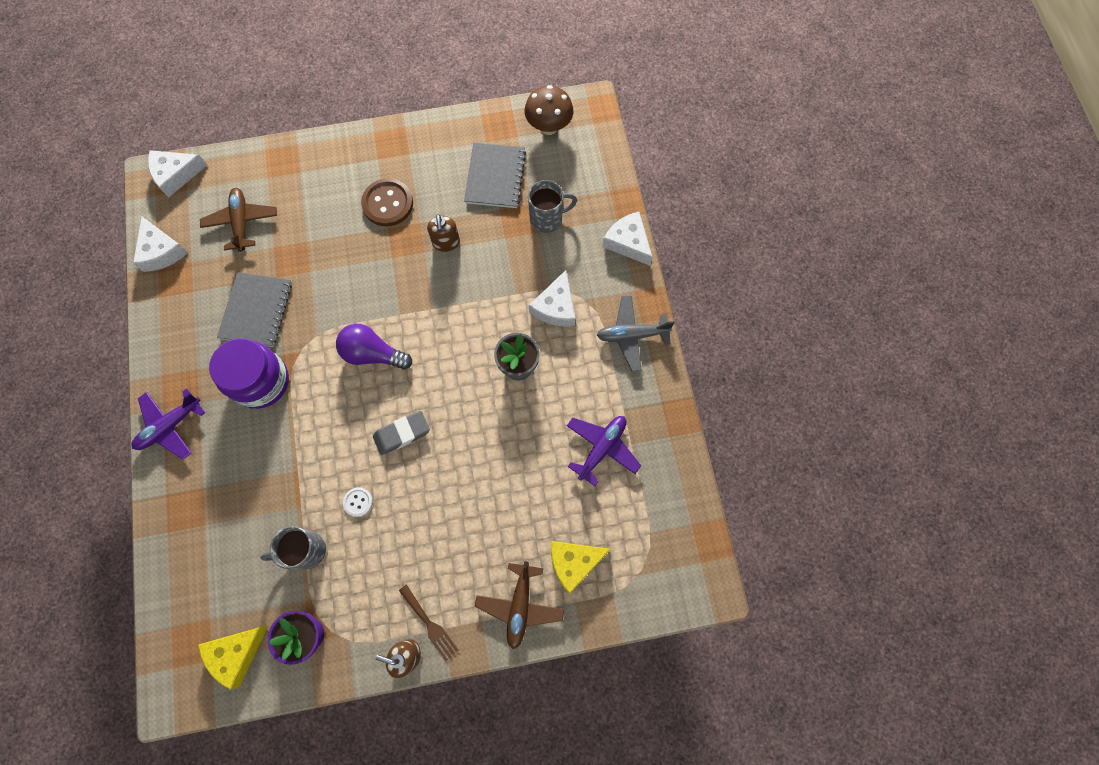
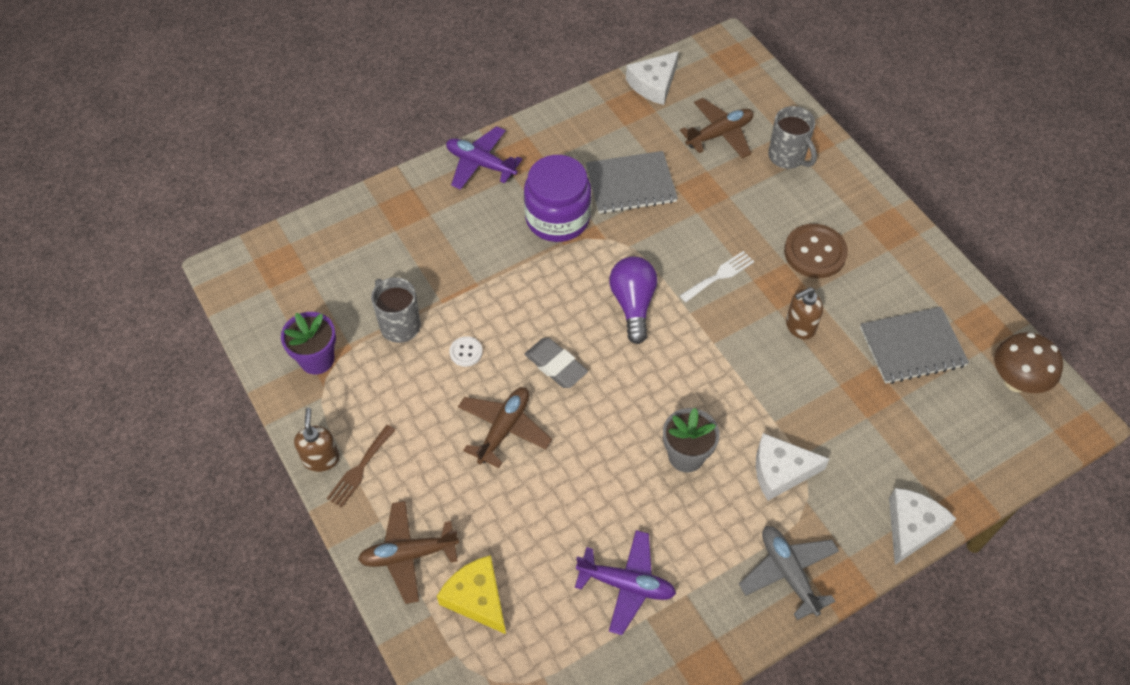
camera: 70 degrees right, 15 degrees down
white cheese [148,150,207,197] -> none
yellow cheese [198,626,268,690] -> none
grey mug [528,180,577,233] -> grey mug moved to [768,106,817,169]
none -> brown plane [458,387,552,468]
none -> white fork [680,251,754,303]

